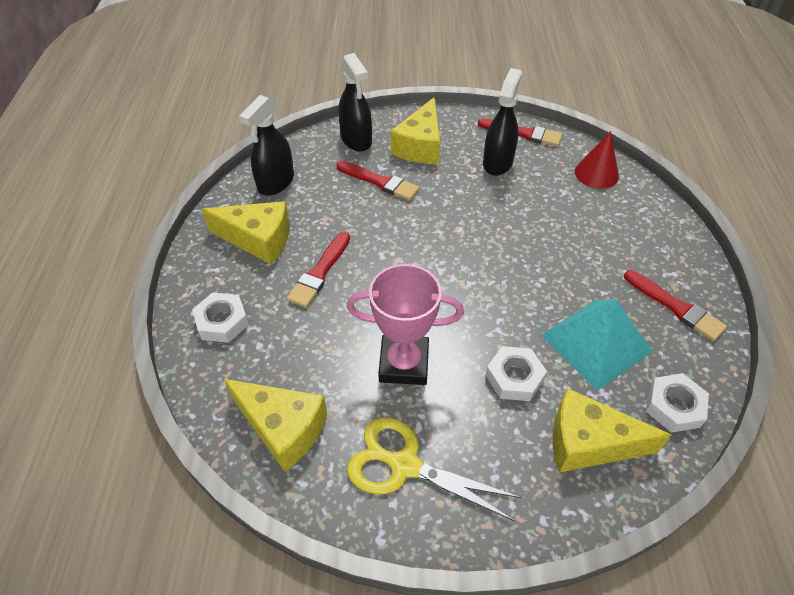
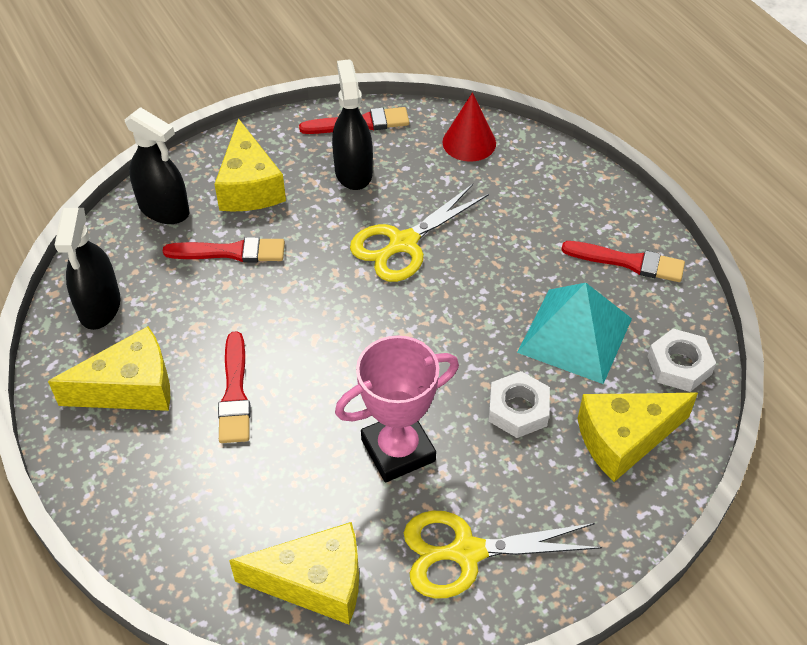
camera: 30 degrees left, 0 degrees up
white nut [192,292,249,343] -> none
none -> yellow scissors [350,184,489,282]

